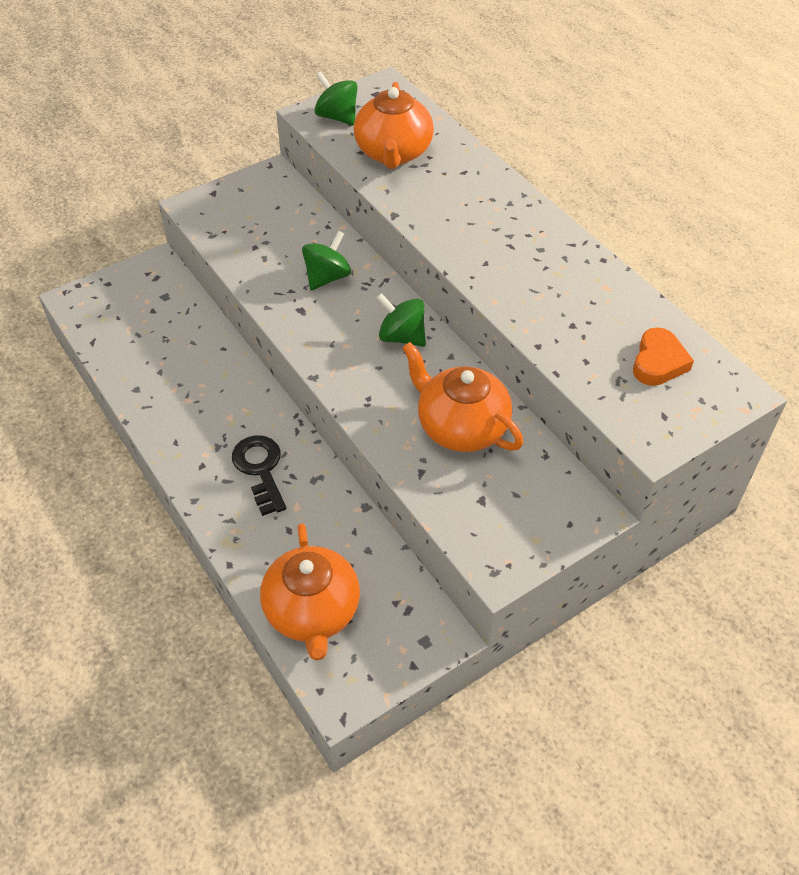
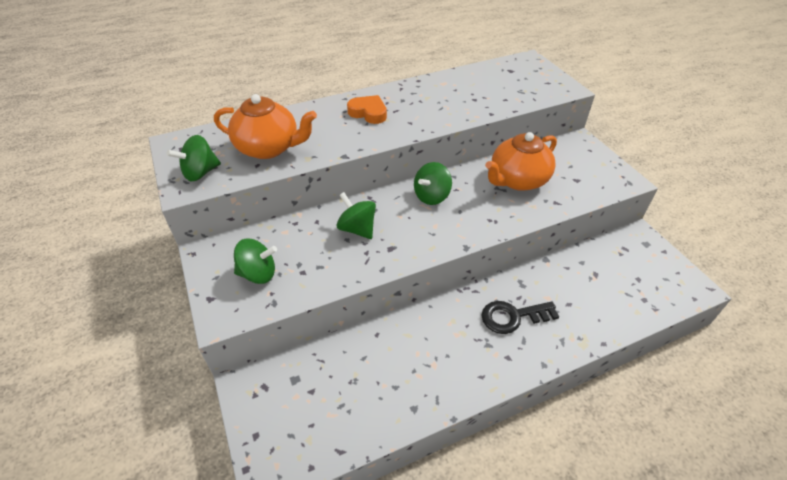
camera: 80 degrees left, 5 degrees down
orange teapot [260,523,360,661] -> none
orange heart [633,327,694,386] -> orange heart moved to [347,95,387,124]
none -> green spinning top [234,239,277,284]

